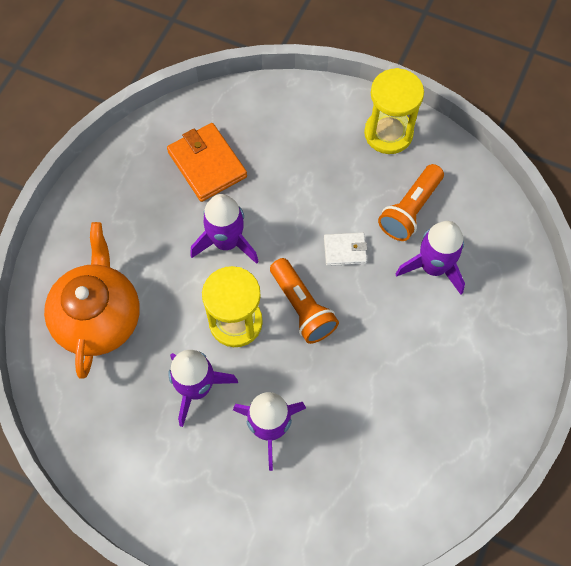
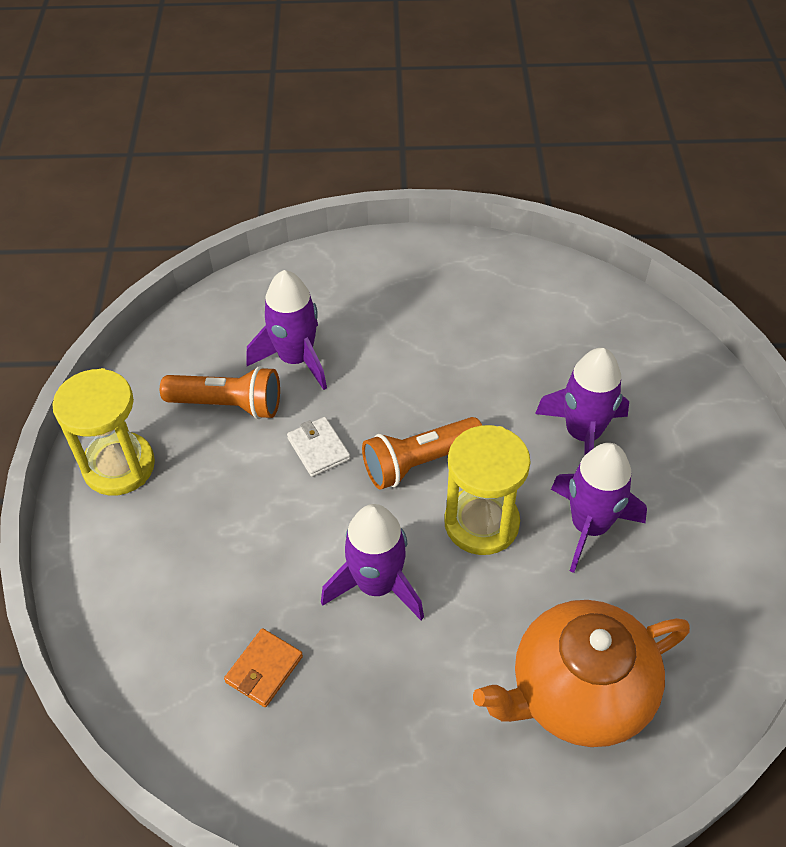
camera: 115 degrees left, 15 degrees down
orange wallet [167,123,247,202] -> orange wallet [224,628,303,707], size x0.57
orange flashlight [270,258,339,344] -> orange flashlight turned 150 degrees counterclockwise [362,417,482,490]

